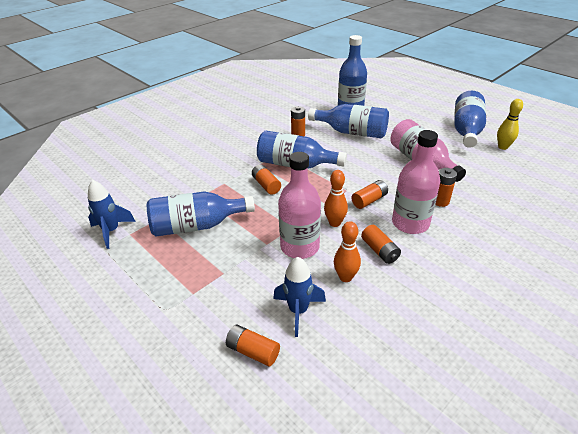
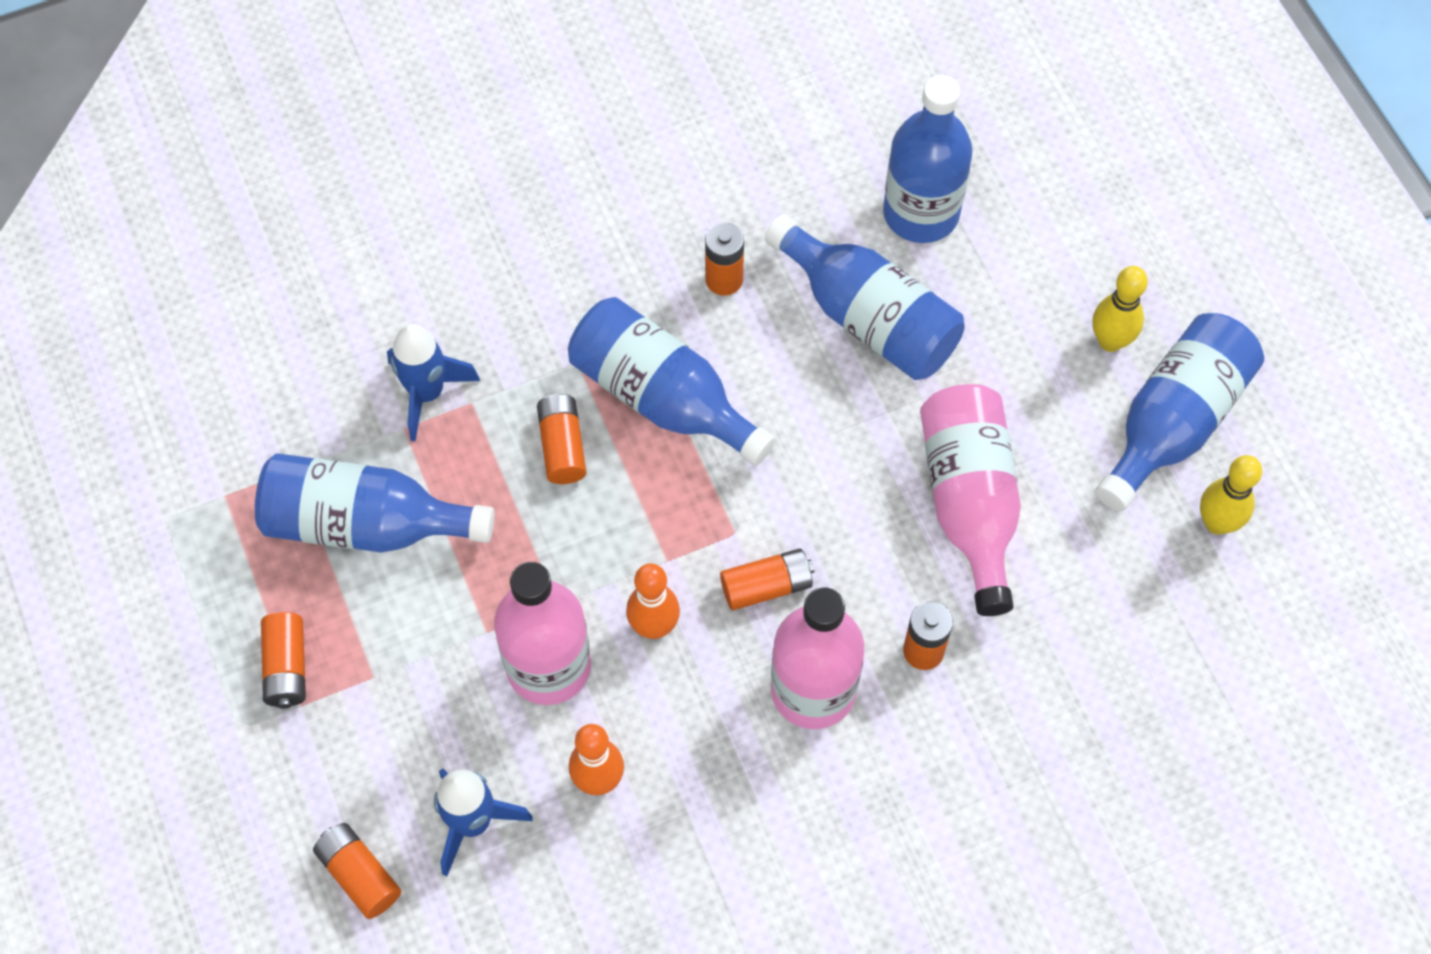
camera: 20 degrees right, 25 degrees up
blue rocket [88,180,136,249] -> blue rocket moved to [387,324,480,441]
orange battery [361,225,401,264] -> orange battery moved to [261,612,306,709]
none -> yellow bowling pin [1093,266,1148,352]

